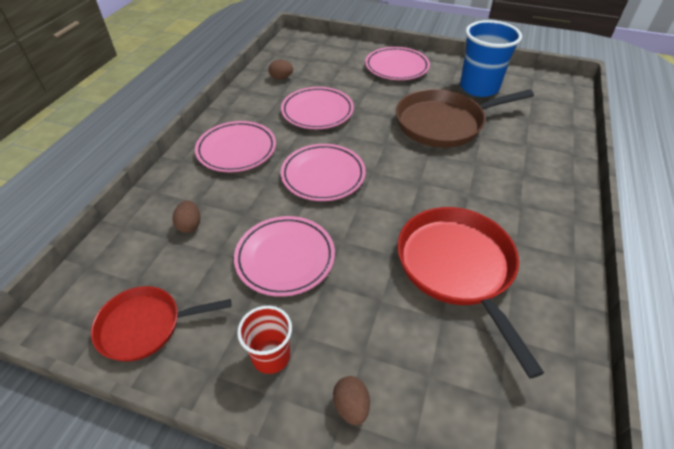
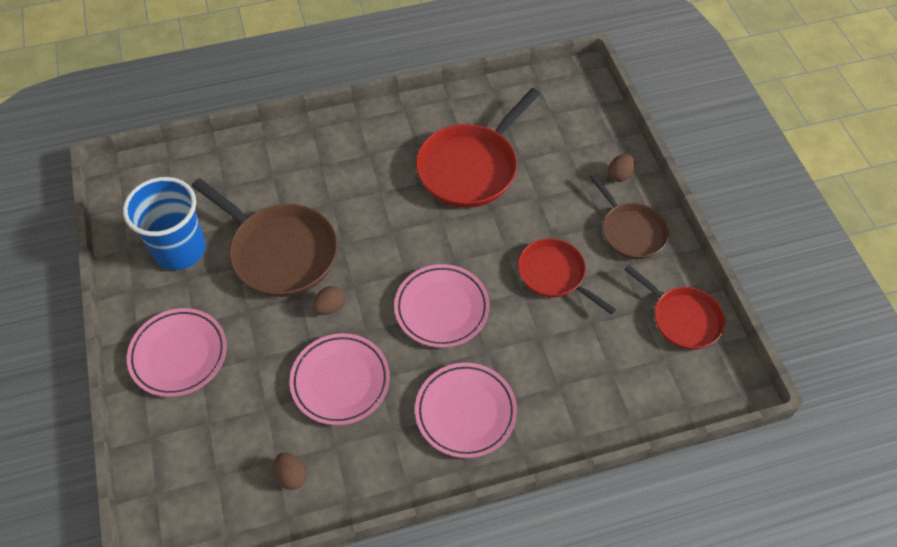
camera: 125 degrees left, 10 degrees up
brown egg [173,201,201,233] -> brown egg moved to [312,286,345,315]
pink plate [234,216,335,297] -> red pan [518,238,616,315]
red cup [237,306,292,374] -> brown pan [589,174,669,259]

